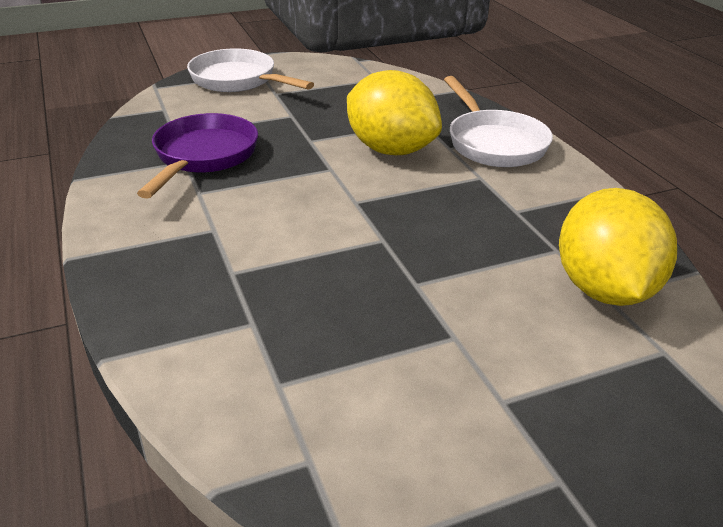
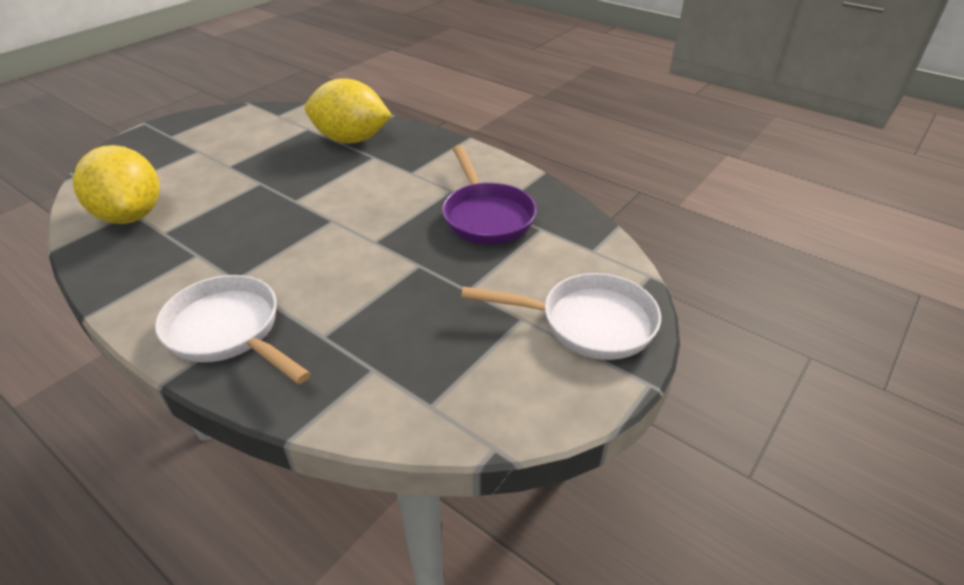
camera: 150 degrees right, 5 degrees up
yellow lemon [347,70,442,155] -> yellow lemon moved to [305,78,392,144]

